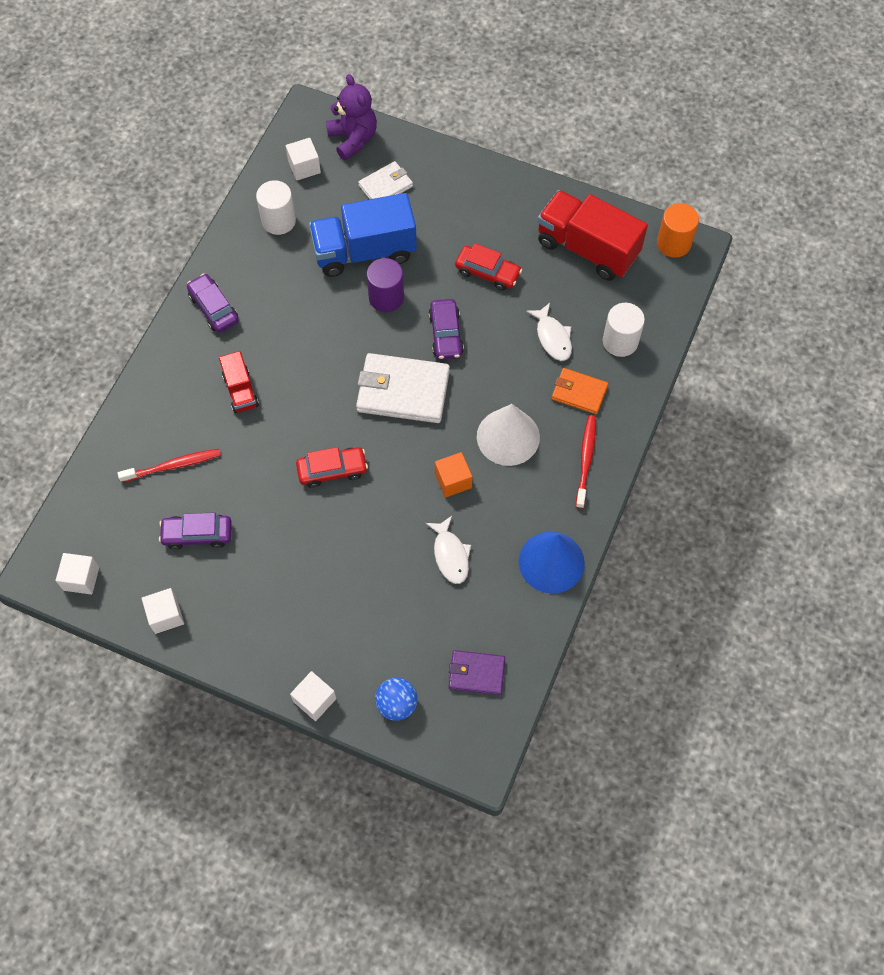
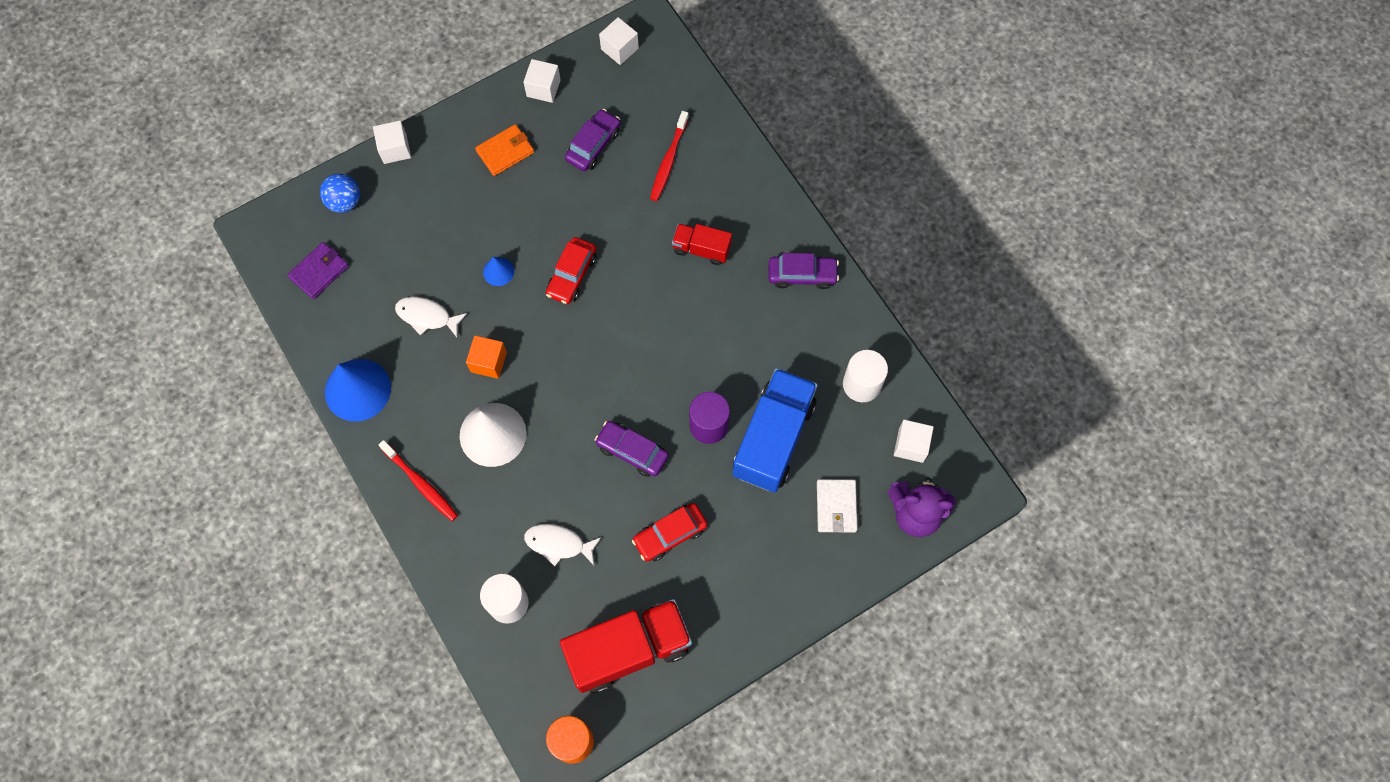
camera: 125 degrees right, 5 degrees up
white wallet [356,353,450,423] -> none
orange wallet [552,368,608,414] -> orange wallet moved to [475,124,534,176]
none -> blue cone [483,257,514,286]

